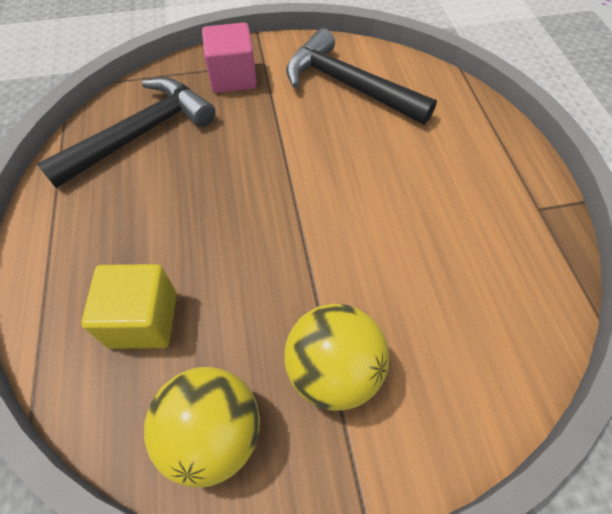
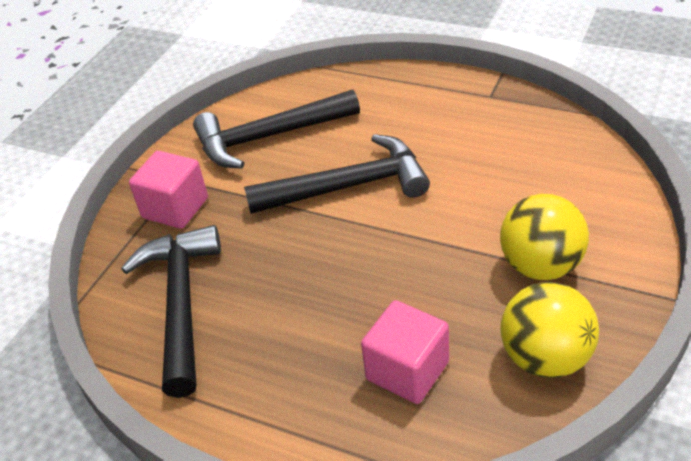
camera: 50 degrees left, 15 degrees down
yellow cube [81,264,177,349] -> pink cube [361,300,449,404]
none -> black hammer [244,134,430,214]

